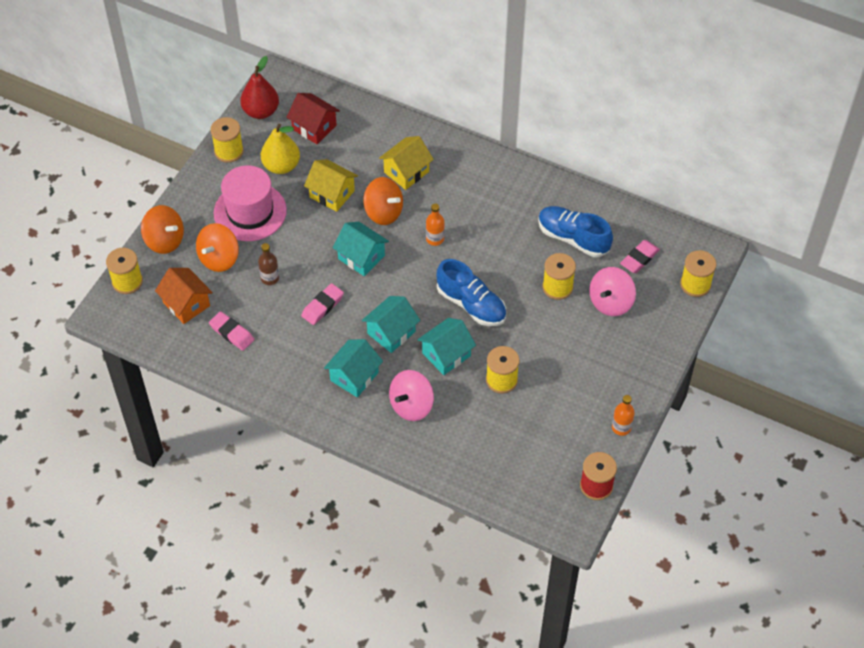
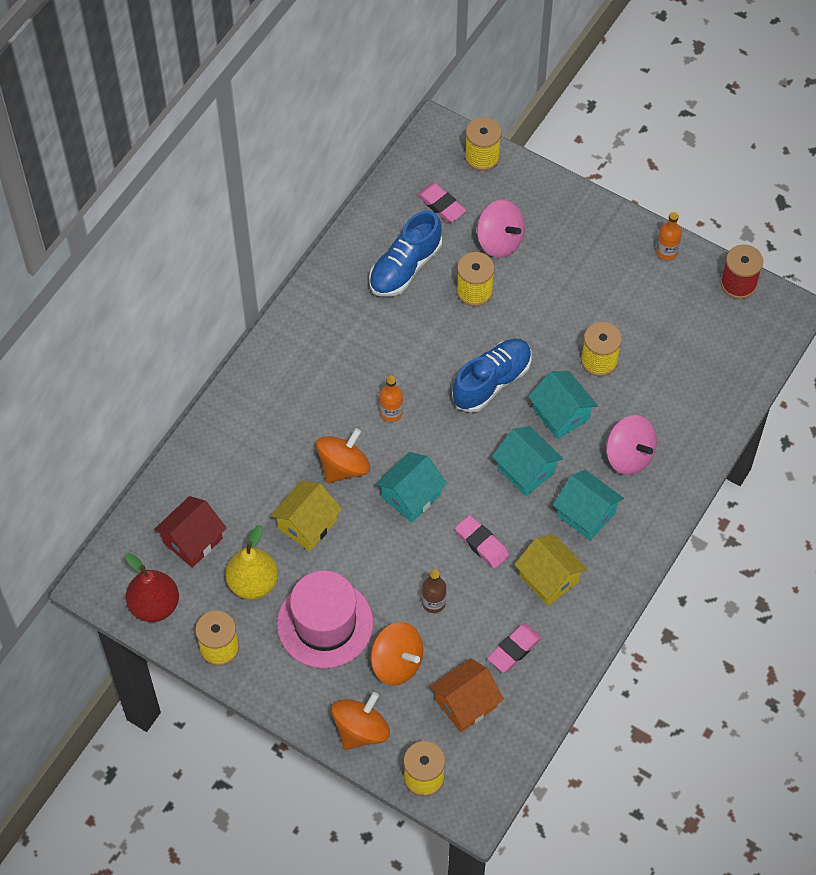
camera: 85 degrees left, 5 degrees up
yellow house [379,136,434,190] -> yellow house moved to [514,534,587,606]

